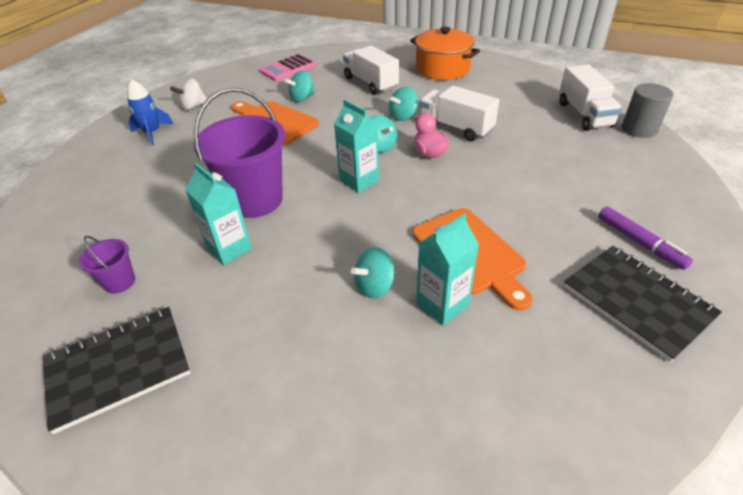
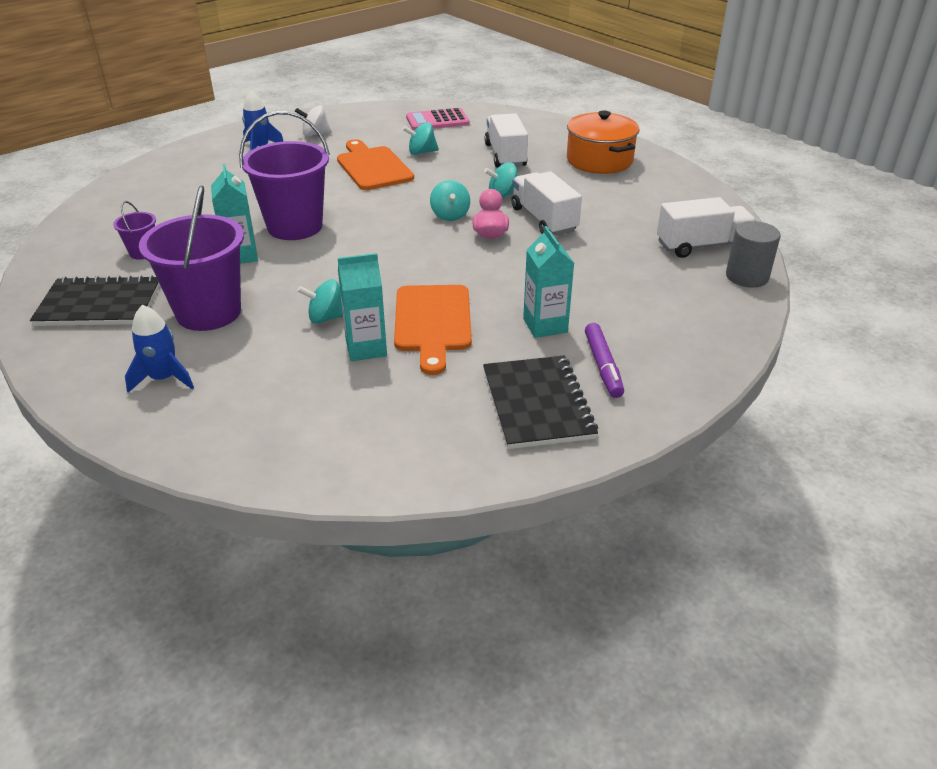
camera: 25 degrees right, 5 degrees down
turquoise carton [334,100,379,193] -> turquoise carton moved to [523,226,574,338]
white truck [559,64,622,131] -> white truck turned 120 degrees counterclockwise [657,197,756,258]
none -> blue rocket [125,305,194,393]
none -> purple bucket [139,186,244,331]

